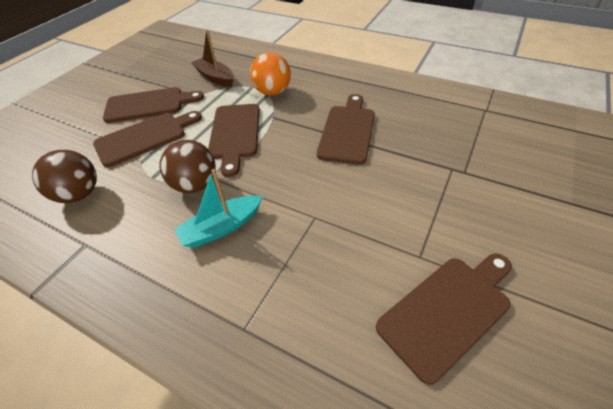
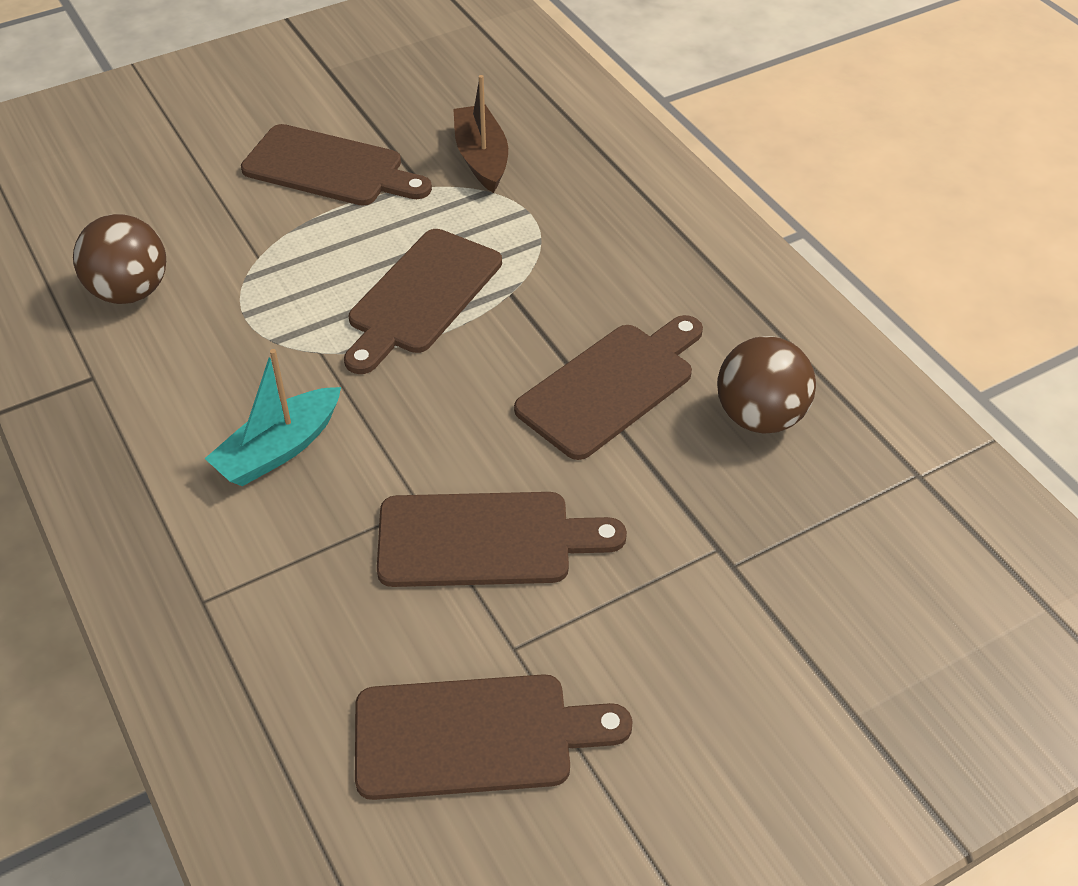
camera: 30 degrees right, 0 degrees up
brown cutting board [93,111,202,167] -> brown cutting board moved to [377,492,627,587]
brown ball [159,140,216,193] -> brown ball moved to [717,336,816,434]
turquoise boat [174,169,263,248] -> turquoise boat turned 45 degrees counterclockwise [204,349,341,486]
orange ball [250,52,291,95] -> none

